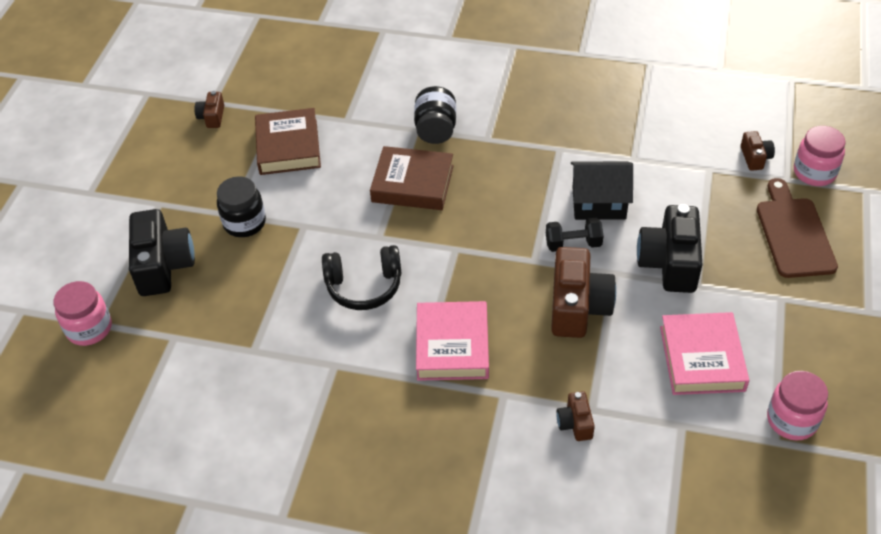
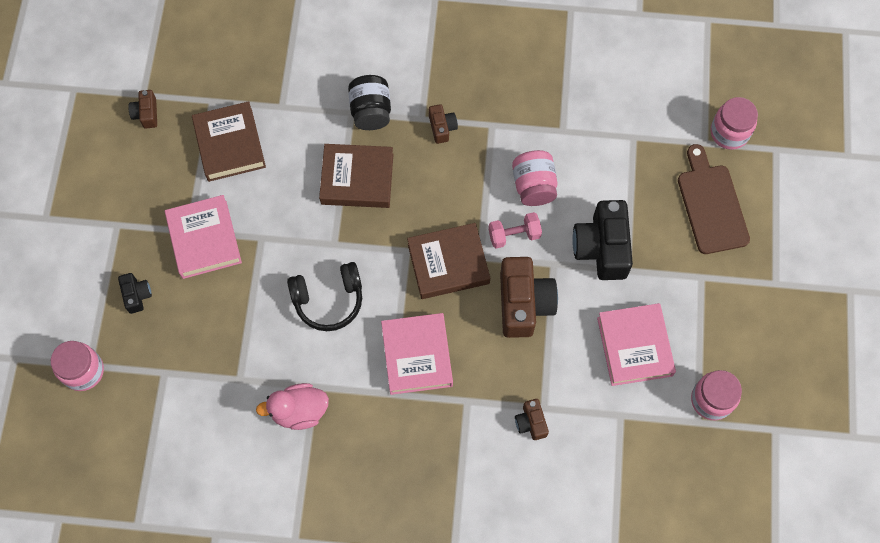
camera: 10 degrees left, 20 degrees up
black camera [129,209,195,296] -> black camera [118,273,152,314], size x0.49
black jar [217,176,266,237] -> pink book [165,195,242,279]
black dumbbell [546,218,604,252] -> pink dumbbell [488,212,542,248]
black house [571,161,633,220] -> pink jar [512,150,557,206]
brown camera [741,131,775,171] -> brown camera moved to [429,104,458,144]
none -> pink duck [256,383,329,430]
none -> brown book [407,223,490,299]

